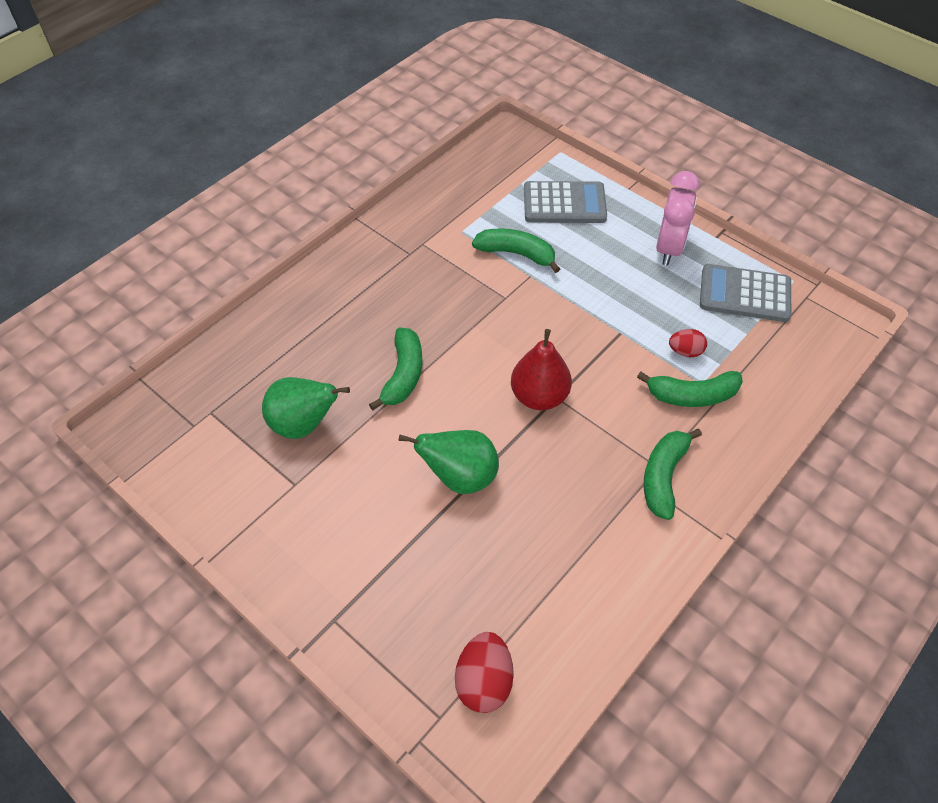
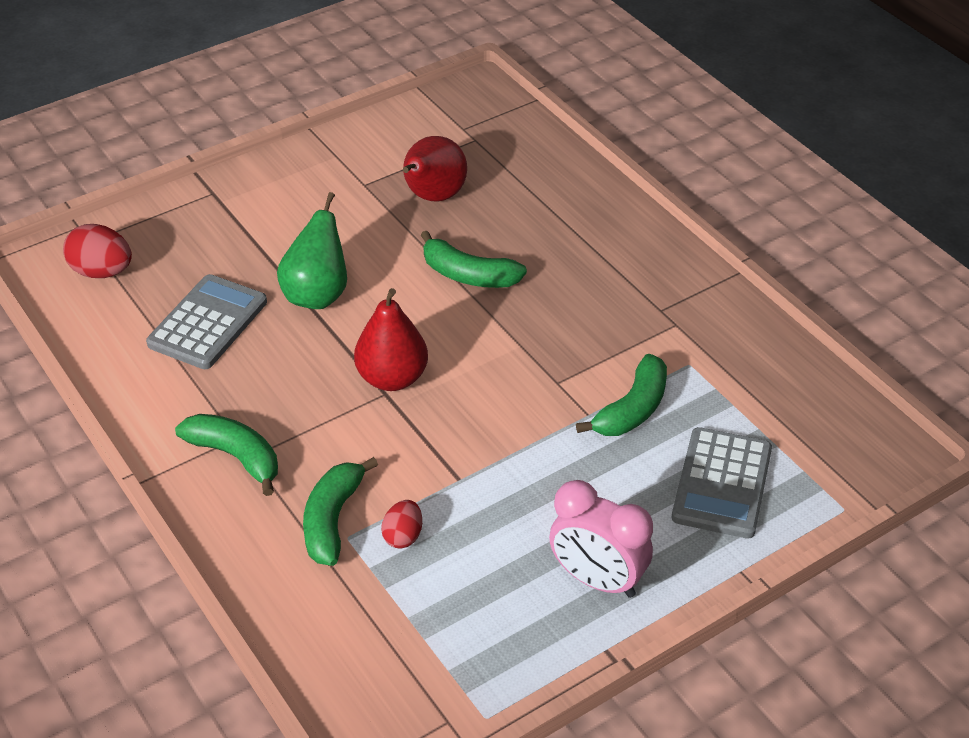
camera: 105 degrees right, 10 degrees down
green pear [262,377,350,439] -> red pear [403,136,467,201]
grey calculator [700,264,791,322] -> grey calculator moved to [146,274,267,369]

